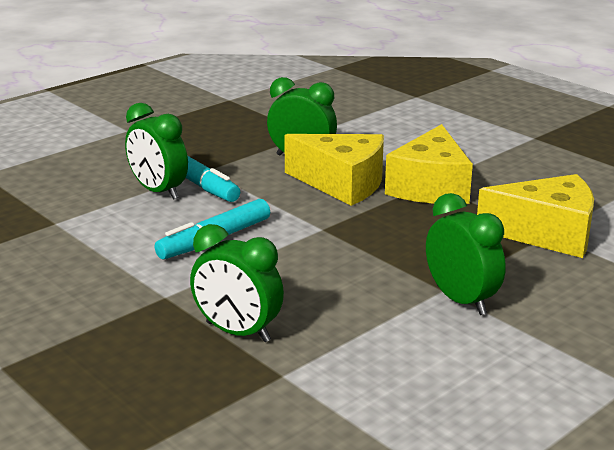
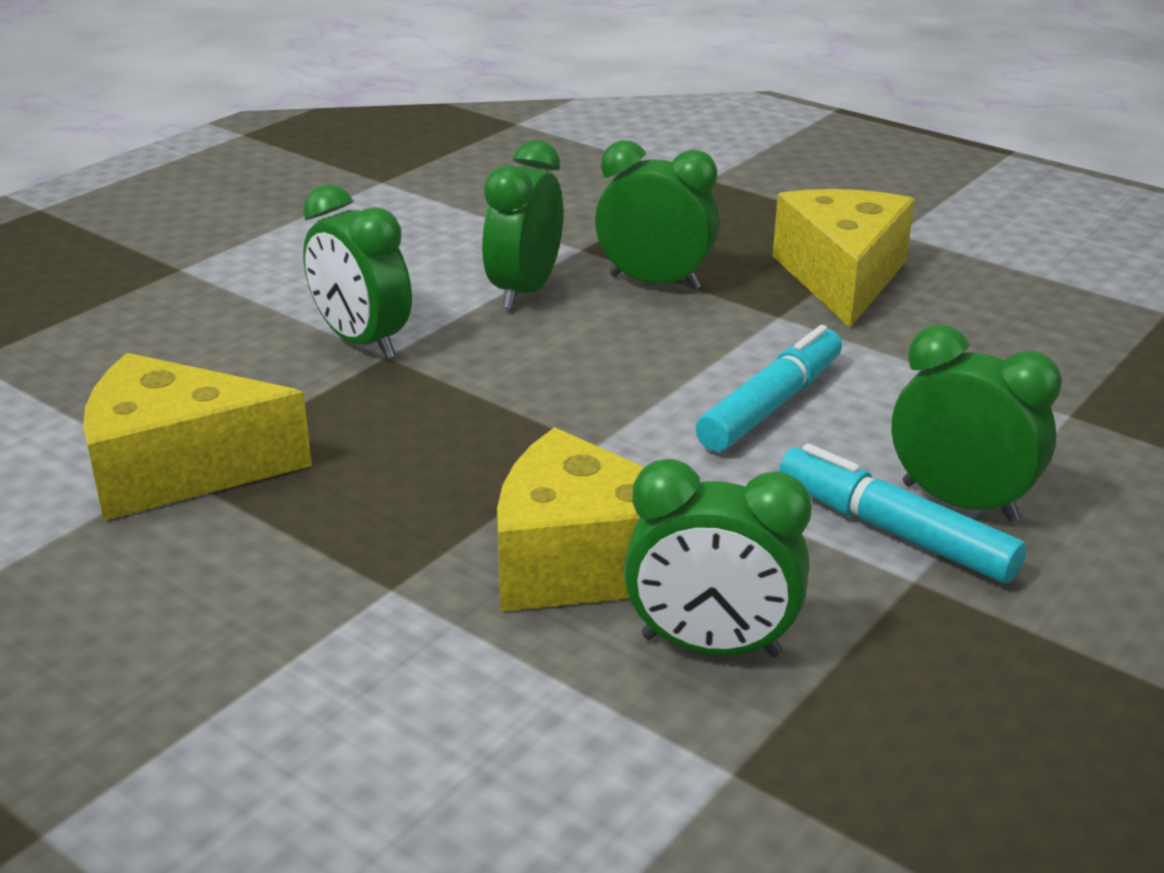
camera: 170 degrees right, 5 degrees up
yellow cheese [385,124,473,204] -> yellow cheese moved to [773,189,915,328]
none -> green clock [482,140,563,309]

